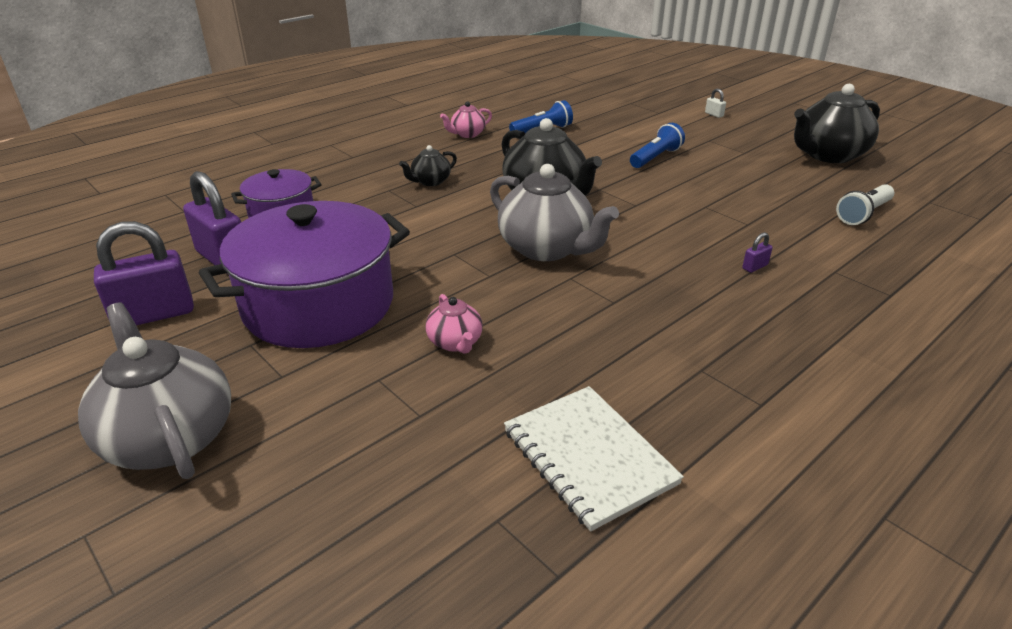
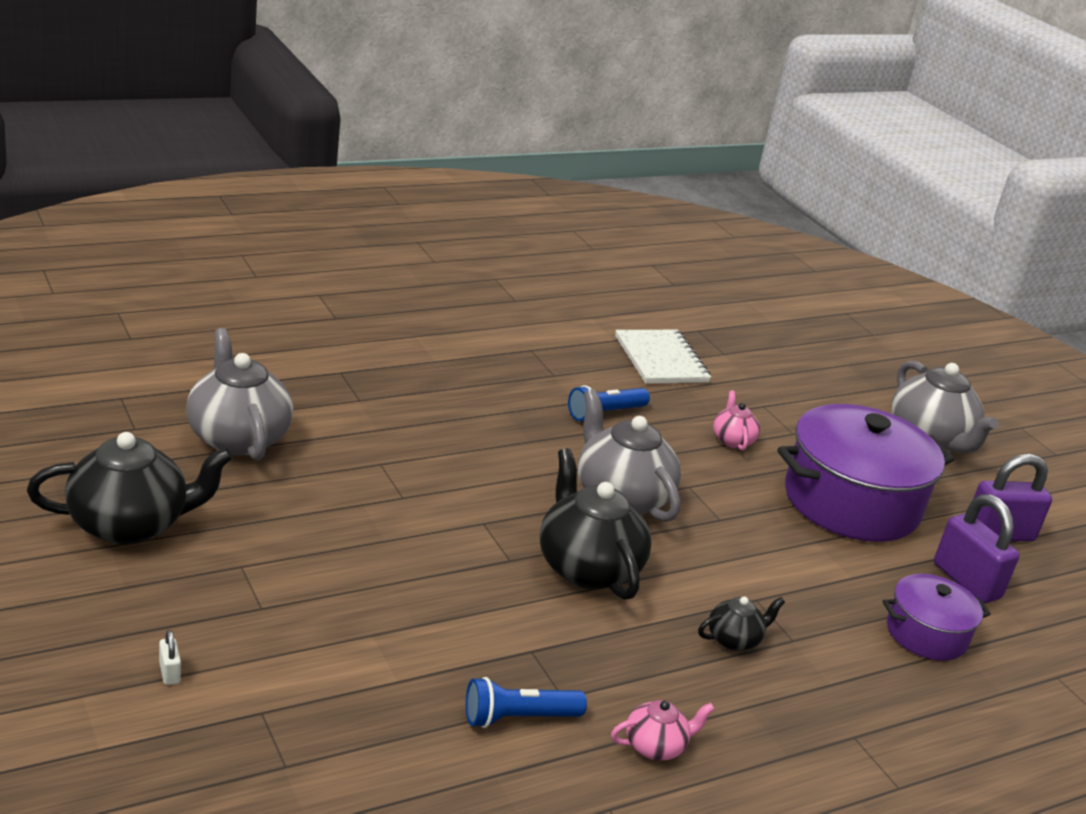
camera: 170 degrees left, 5 degrees down
blue flashlight [630,123,685,168] -> blue flashlight moved to [568,385,650,421]
purple padlock [742,232,773,273] -> none
white flashlight [836,184,894,225] -> grey teapot [186,328,293,461]

